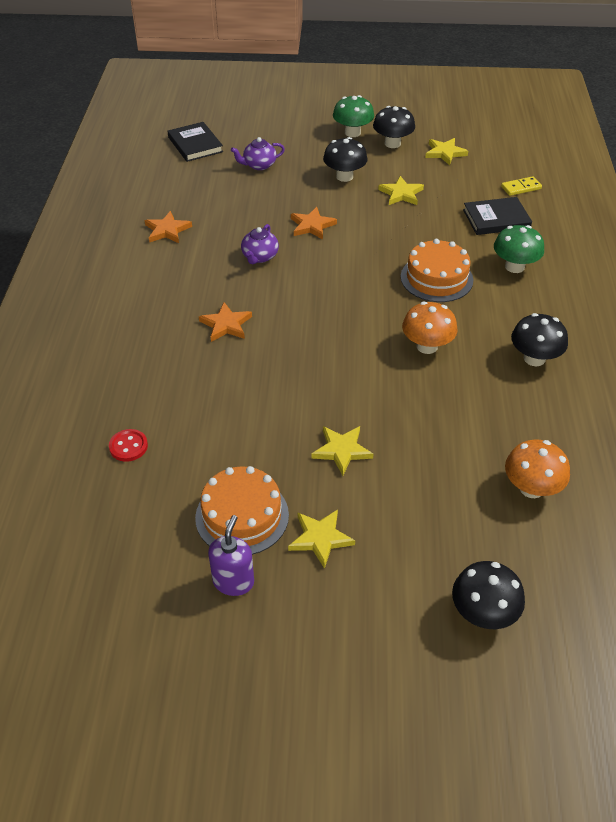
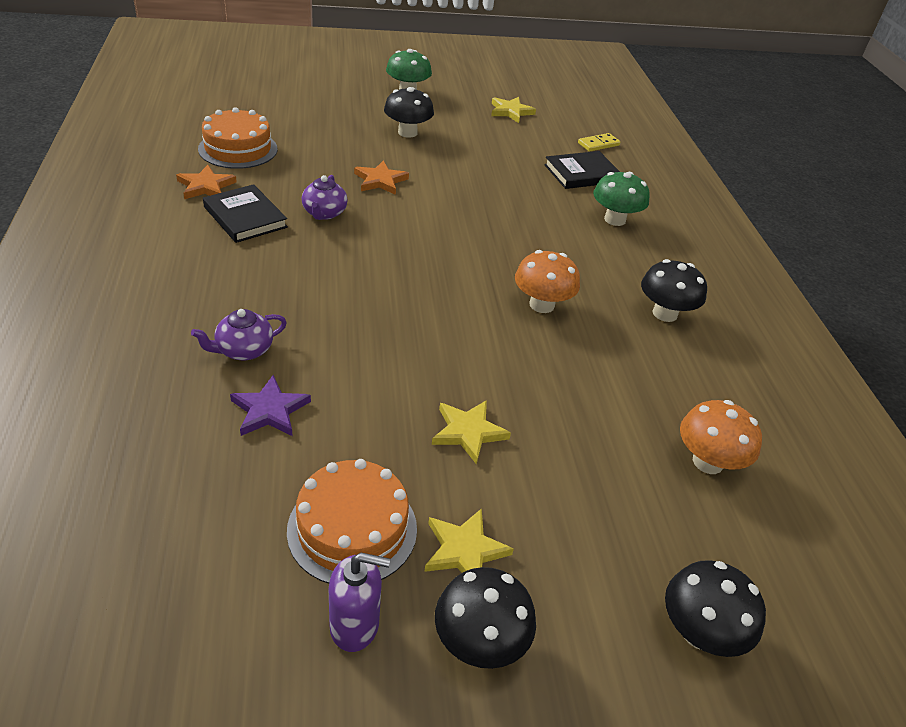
camera: 15 degrees left, 5 degrees down
red button [109,429,148,462] -> none
black book [167,122,223,162] -> black book moved to [203,184,288,243]
orange star [199,302,252,342] -> none
purple soap dispenser [208,515,254,596] -> purple soap dispenser turned 90 degrees clockwise [329,552,390,652]
purple teapot [231,137,285,170] -> purple teapot moved to [191,309,287,360]
black mushroom [373,106,415,148] -> black mushroom moved to [435,567,536,669]
yellow star [378,176,424,205] -> none
orange cake [401,239,473,302] -> orange cake moved to [198,107,277,169]
none -> purple star [230,375,311,436]

